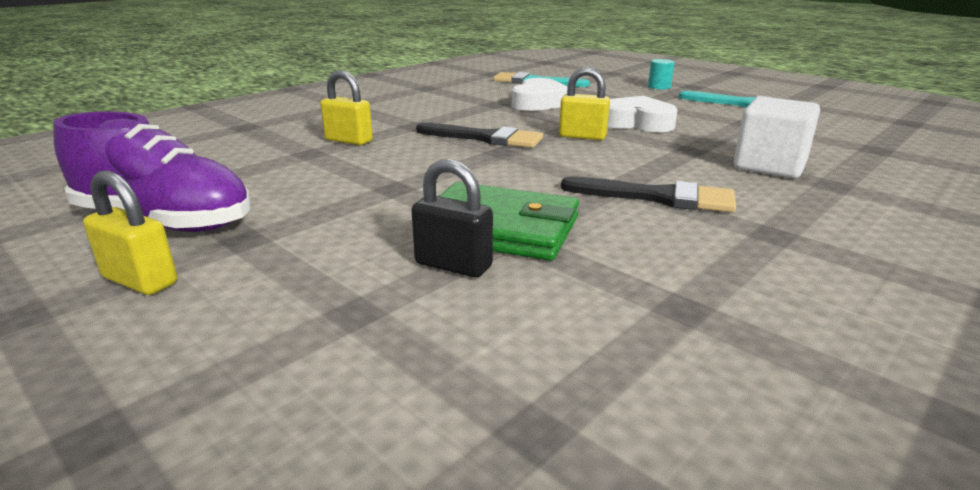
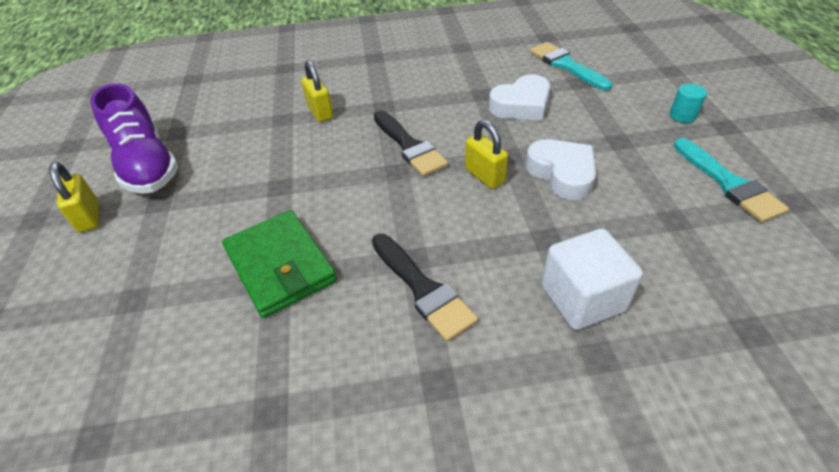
camera: 40 degrees right, 20 degrees up
black padlock [411,159,493,278] -> none

